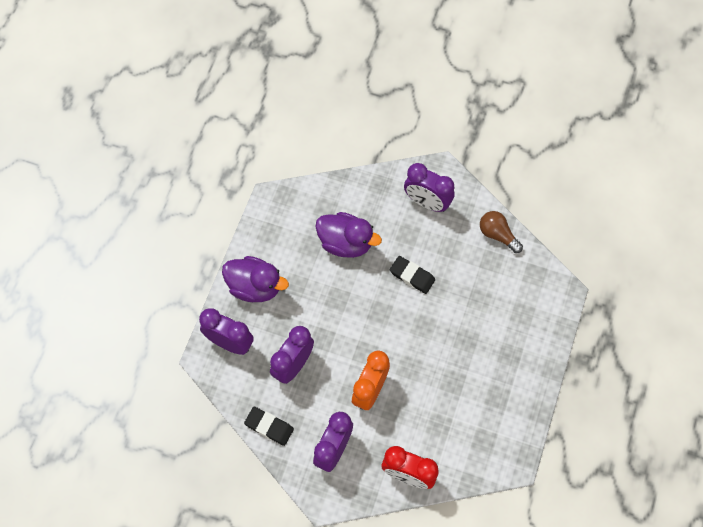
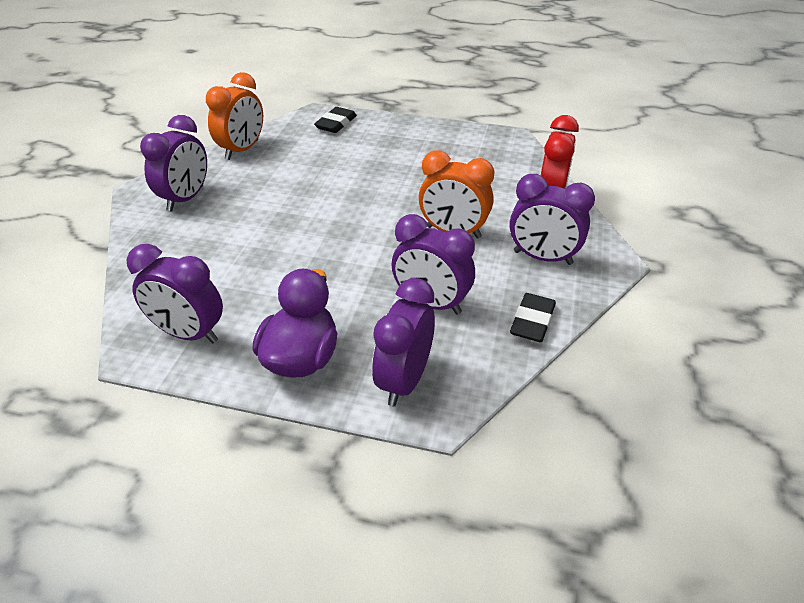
camera: 95 degrees left, 25 degrees down
purple duck [316,212,382,258] -> none
black eraser [390,256,435,294] -> black eraser moved to [314,107,357,133]
brown light bulb [480,211,523,253] -> orange clock [206,72,263,160]
none -> purple clock [126,244,223,343]

